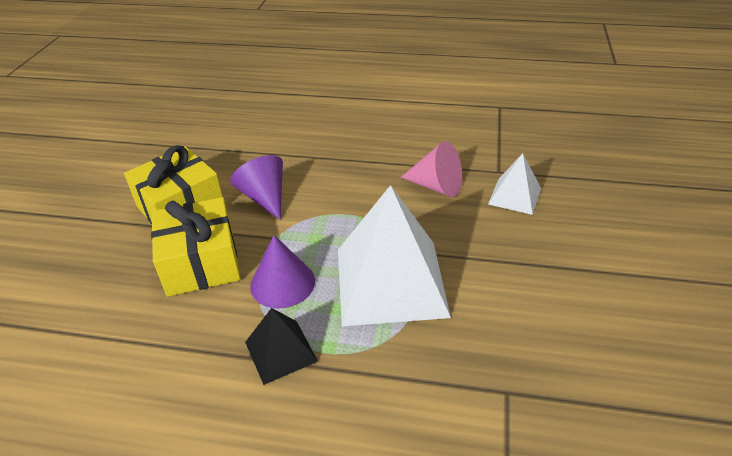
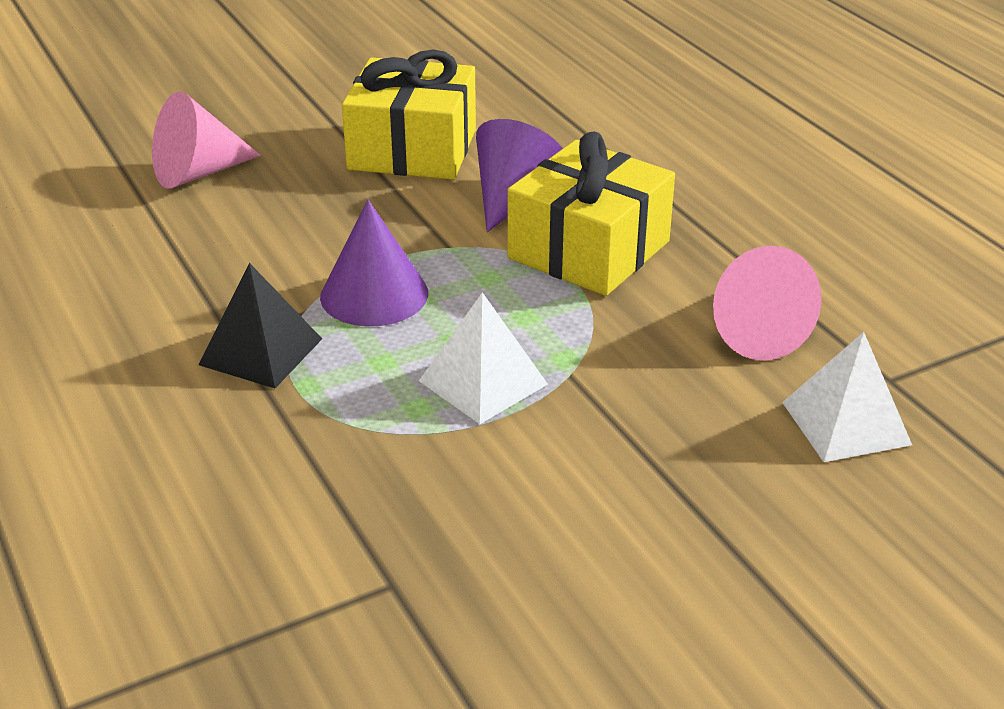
camera: 50 degrees right, 5 degrees down
yellow gift [151,197,241,297] -> yellow gift moved to [507,132,675,296]
white pyramid [338,185,451,326] -> white pyramid [419,292,548,424], size x0.50
none -> pink cone [152,92,261,188]

